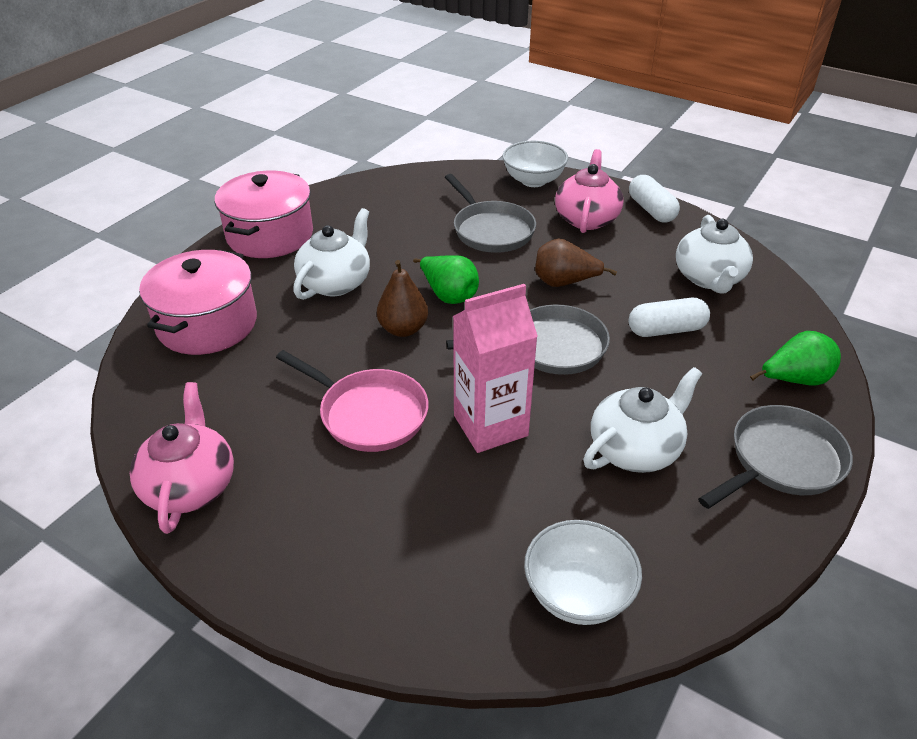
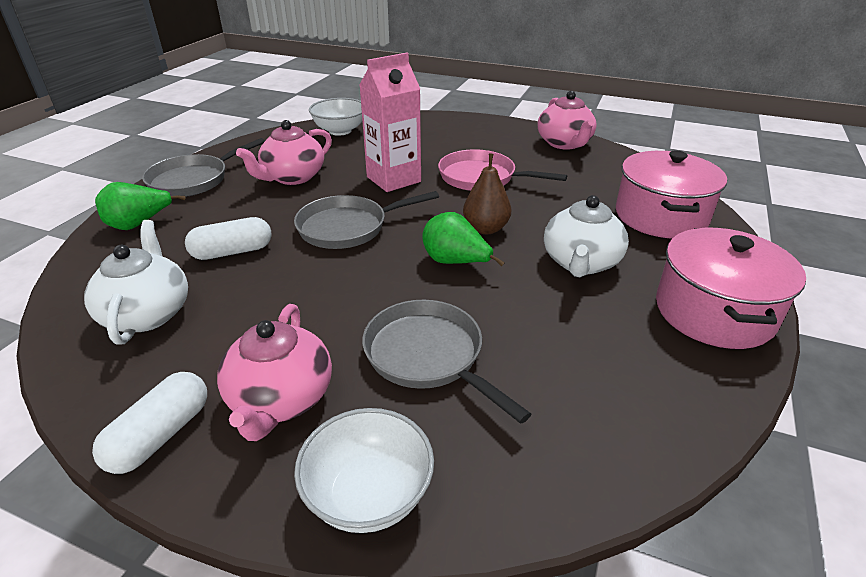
camera: 170 degrees right, 5 degrees down
brown pear [535,239,617,287] -> none
white teapot [583,367,702,473] -> pink teapot [236,120,332,185]
white capsule [629,175,680,223] -> white capsule turned 60 degrees clockwise [92,372,207,474]

